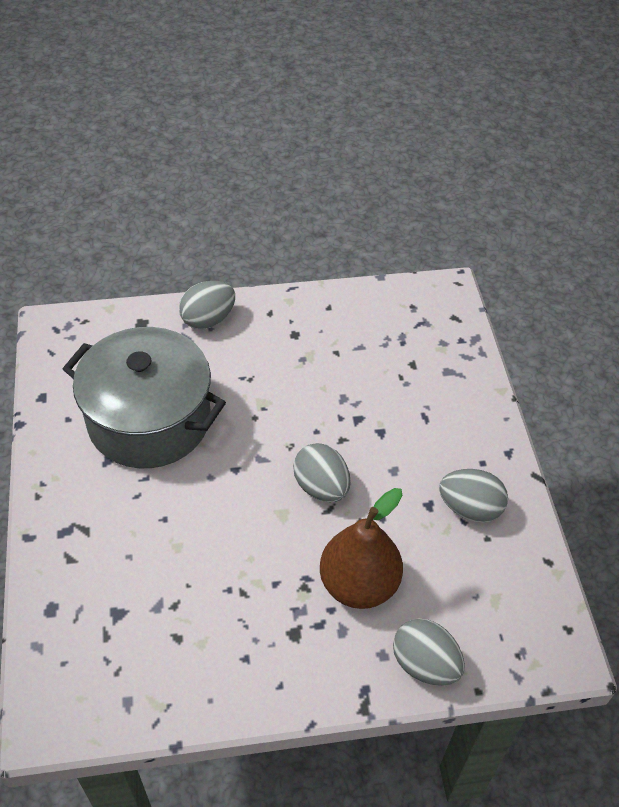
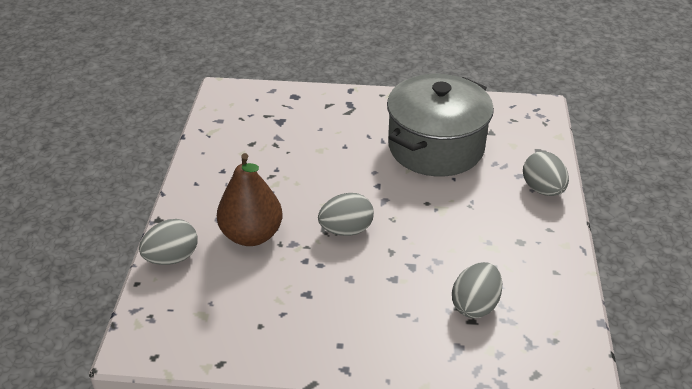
camera: 105 degrees right, 10 degrees down
grey egg [439,469,508,523] -> grey egg moved to [452,262,502,318]

